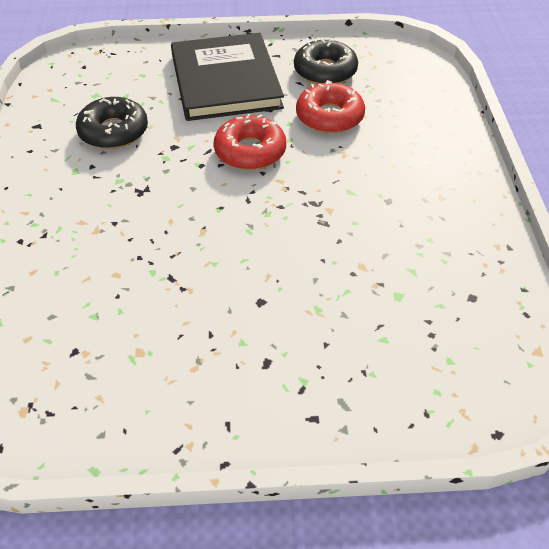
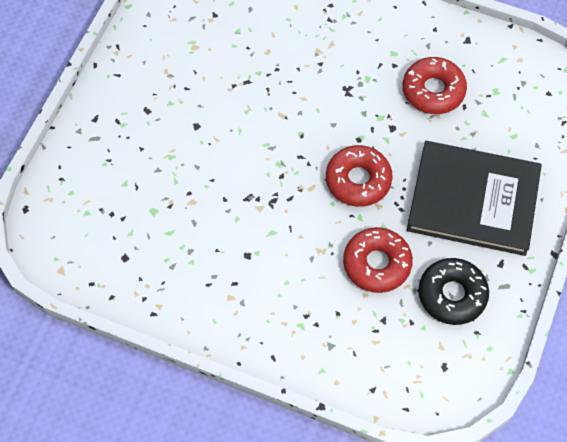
camera: 115 degrees right, 15 degrees up
black donut [76,97,148,149] -> red donut [403,57,467,114]

